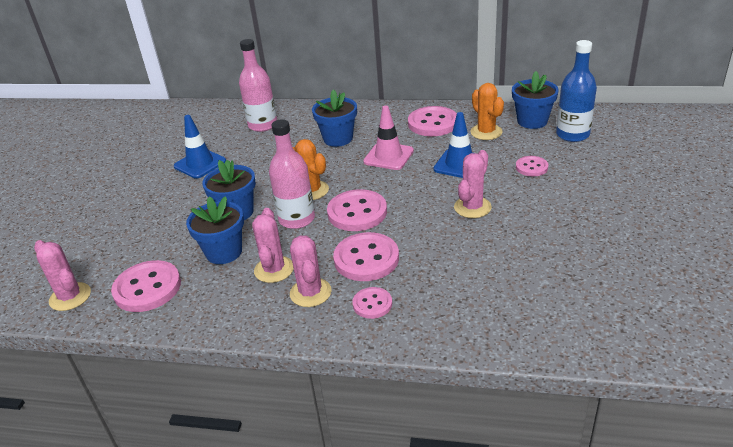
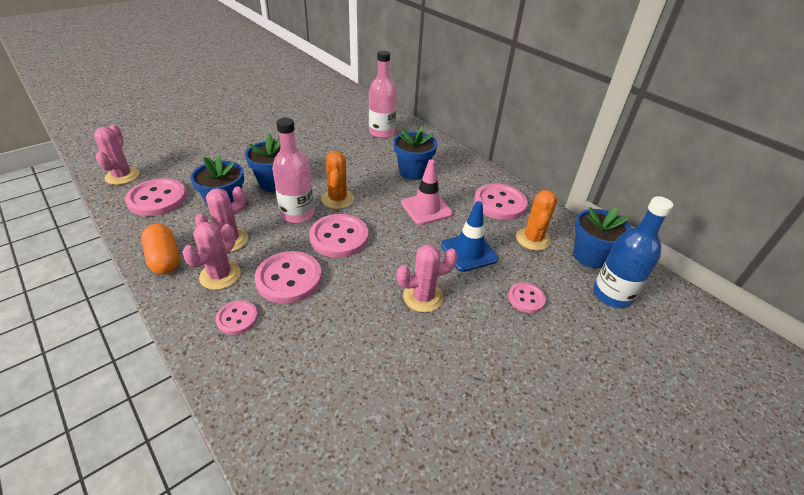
camera: 35 degrees right, 5 degrees up
blue traffic cone [174,115,226,179] -> none
none -> orange capsule [141,224,180,274]

